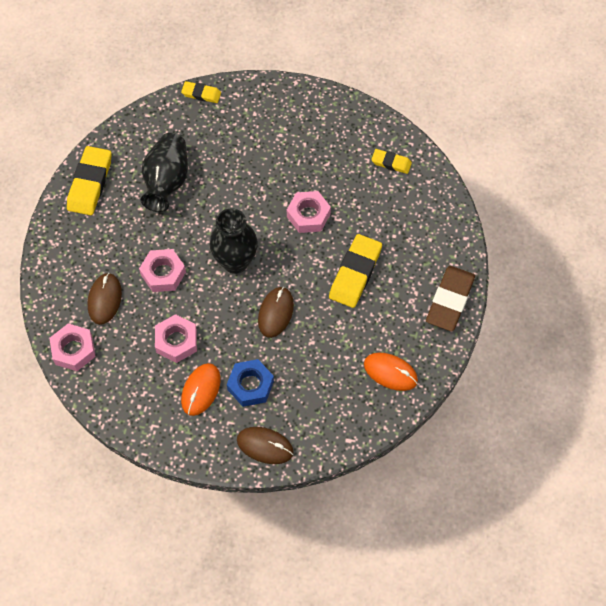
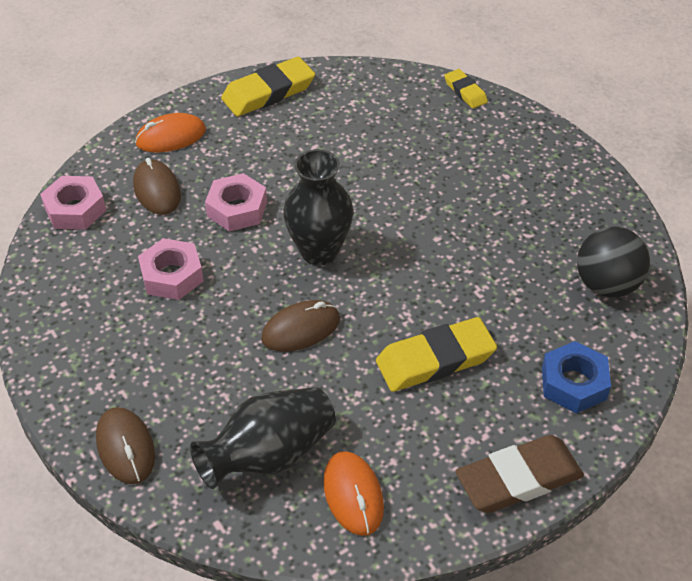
camera: 45 degrees right, 15 degrees down
brown mouse [88,273,122,325] -> brown mouse turned 75 degrees counterclockwise [133,158,181,215]
black vase [141,133,188,212] -> black vase moved to [190,387,336,489]
orange mouse [181,363,221,416] -> orange mouse moved to [135,113,206,152]
blue nut [227,359,274,407] -> blue nut moved to [542,341,611,413]
pink nut [287,191,331,233] -> none
yellow eraser [371,149,412,174] -> black ball [577,227,650,297]

